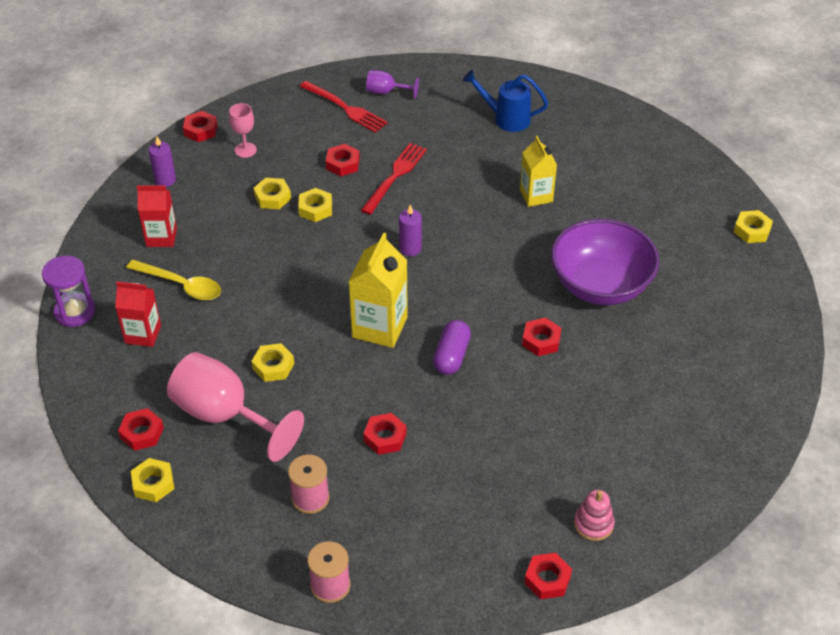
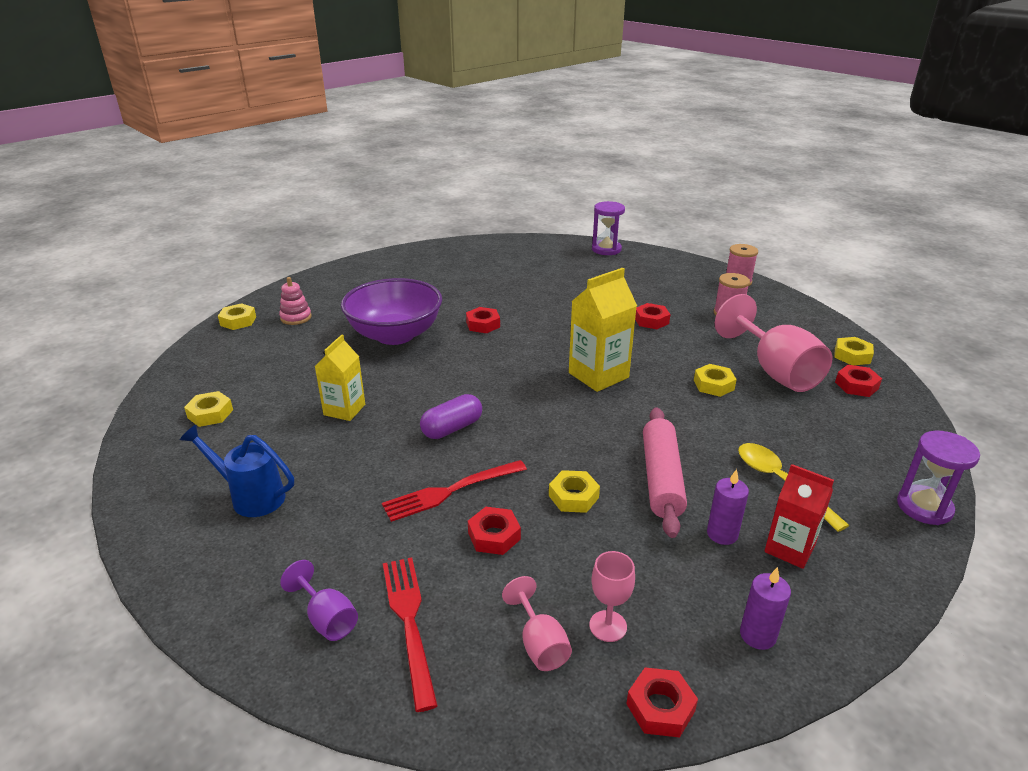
camera: 145 degrees left, 15 degrees down
red carton [115,281,161,347] -> none
yellow nut [253,178,291,209] -> yellow nut moved to [184,391,233,427]
purple candle [399,205,422,256] -> purple candle moved to [707,469,749,545]
purple capsule [433,320,471,375] -> purple capsule moved to [420,394,482,439]
blue watering can [463,70,548,132] -> blue watering can turned 150 degrees clockwise [180,424,294,517]
red nut [524,553,572,599] -> purple hourglass [592,201,625,255]
pink stacking toy [574,490,615,541] -> pink stacking toy moved to [279,277,311,325]
none -> pink goblet [502,576,572,671]
none -> pink rolling pin [643,407,687,538]

